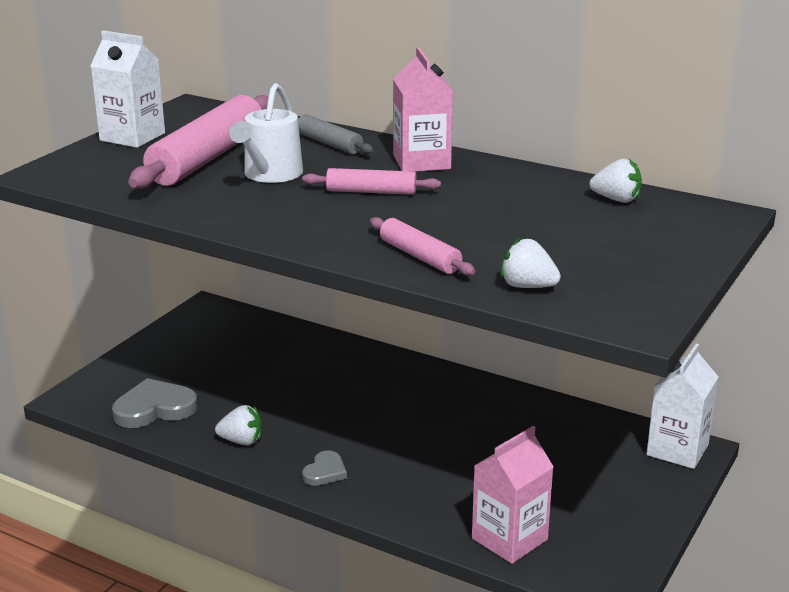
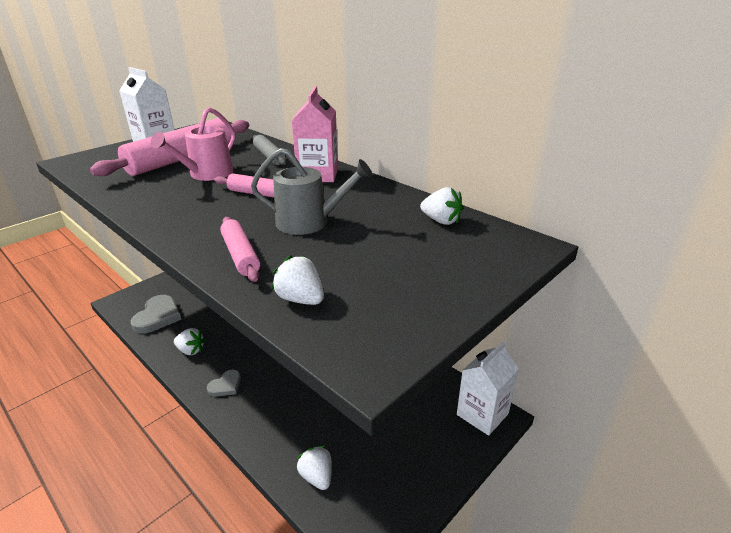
camera: 15 degrees right, 5 degrees up
grey heart [112,378,197,428] -> grey heart turned 105 degrees clockwise [131,295,182,334]
white watering can [229,83,303,183] -> pink watering can [151,107,235,181]
pink carton [472,426,554,564] -> white strawberry [297,445,332,490]
none -> grey watering can [251,148,372,235]

